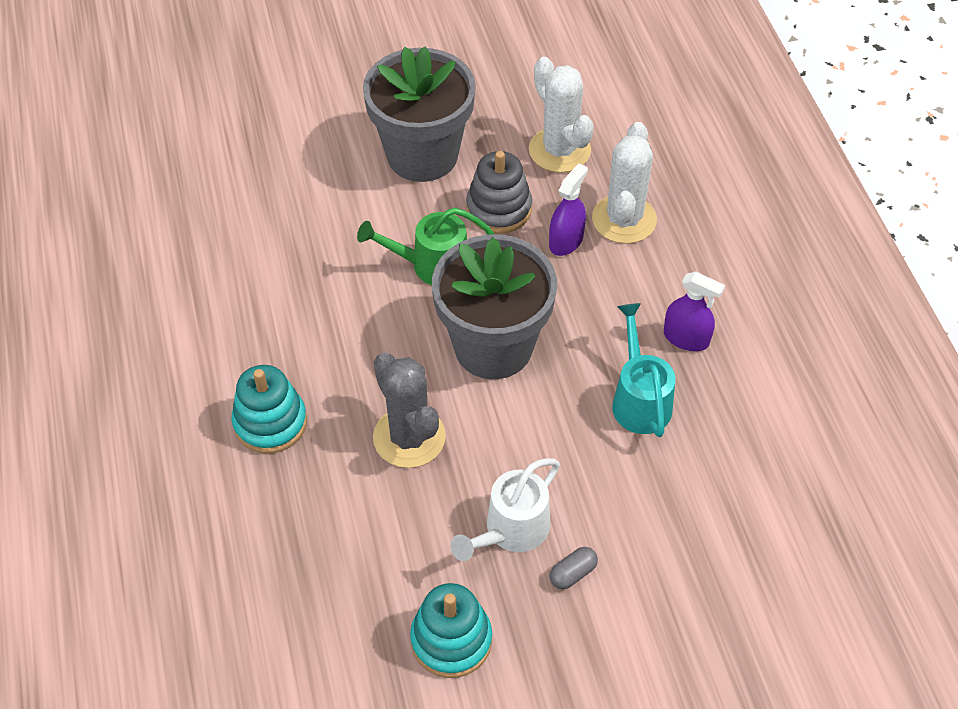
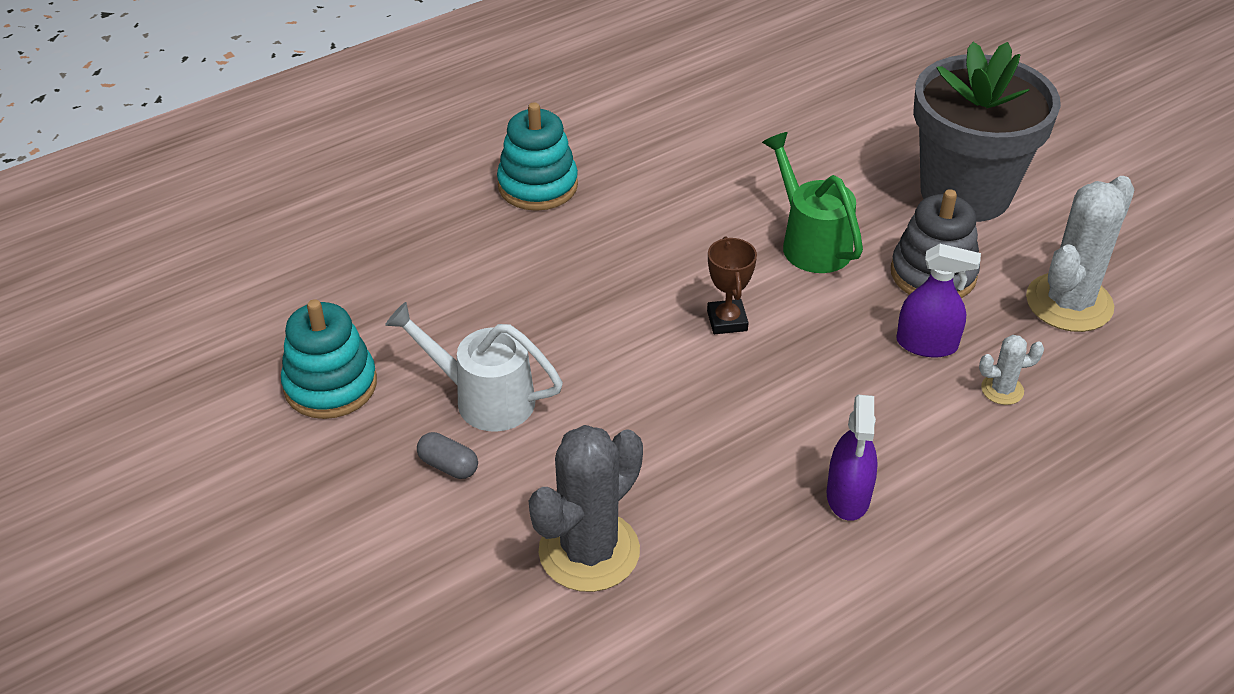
camera: 70 degrees right, 10 degrees down
grey cactus [373,352,446,468] -> grey cactus moved to [529,425,643,592]
grey flower pot [432,234,557,379] -> brown trophy [707,236,757,334]
white cactus [592,122,657,244] -> white cactus [979,335,1044,405], size x0.46
turquoise watering can [612,303,676,437] -> none

